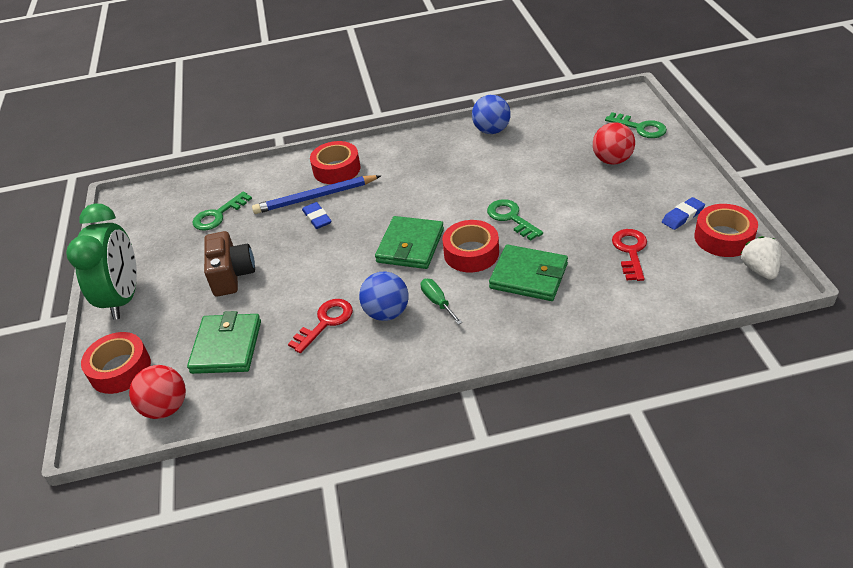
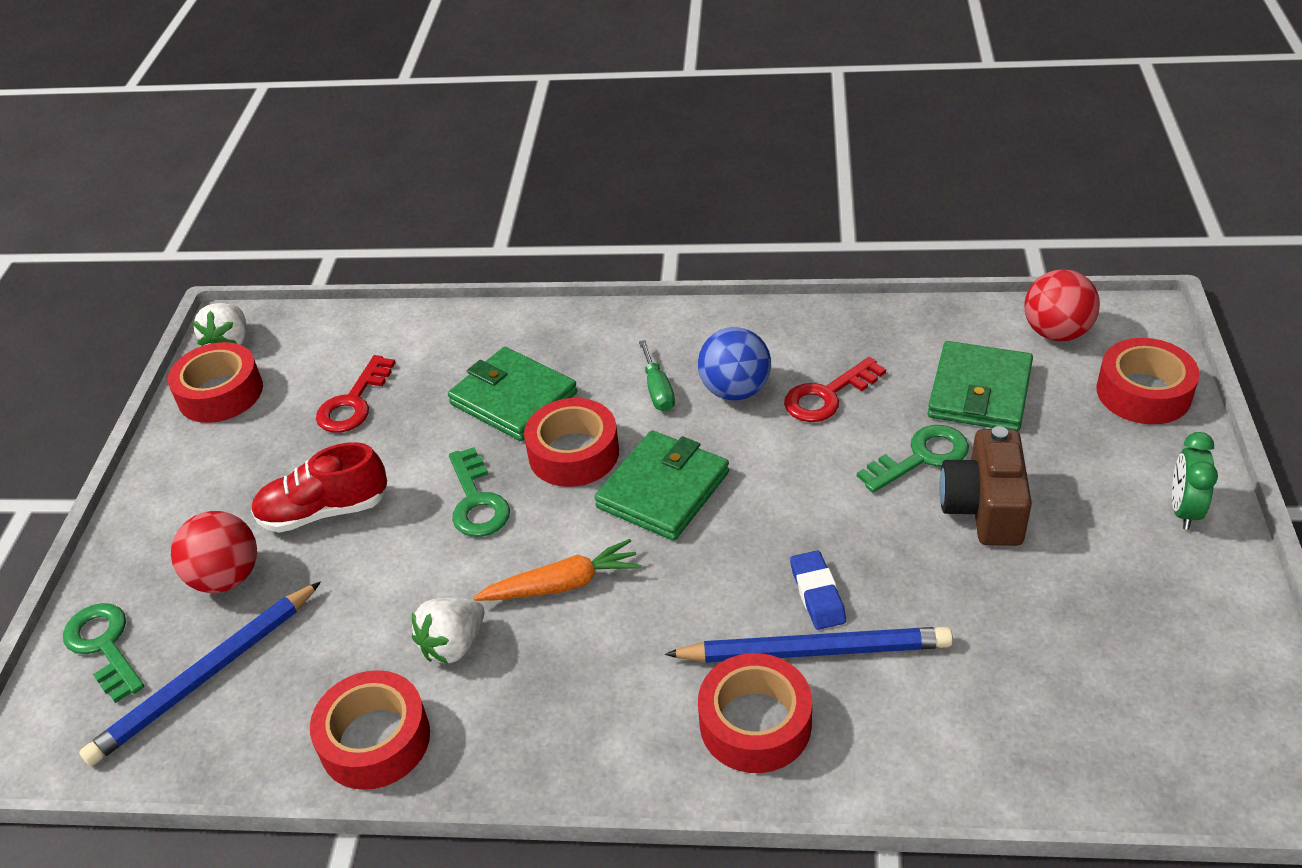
camera: 165 degrees left, 0 degrees up
green clock [66,204,137,320] -> green clock [1172,432,1218,530], size x0.48
green key [193,191,252,230] -> green key moved to [857,425,969,493]
blue ball [472,95,511,134] -> red tape [310,670,430,790]
blue eraser [662,197,705,230] -> none
none -> blue pencil [79,581,321,766]
none -> red shoe [251,442,387,533]
none -> white strawberry [412,598,484,664]
none -> orange carrot [473,539,641,601]

